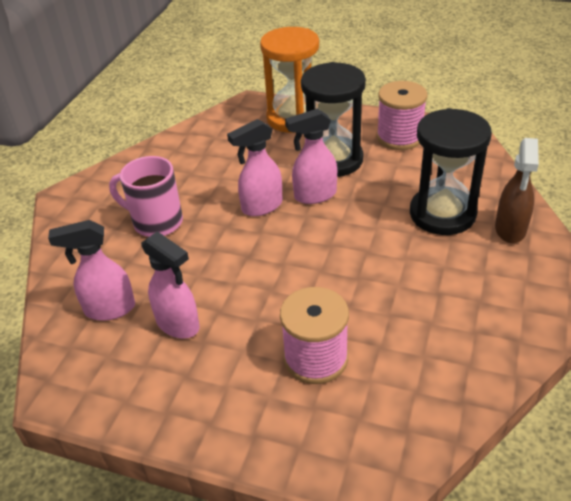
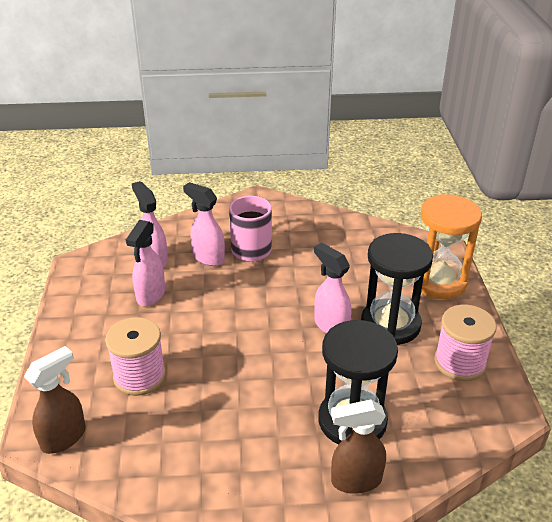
camera: 65 degrees right, 5 degrees down
pink spray bottle [227,119,283,216] -> pink spray bottle moved to [183,182,225,266]
none -> brown spray bottle [24,346,86,454]

